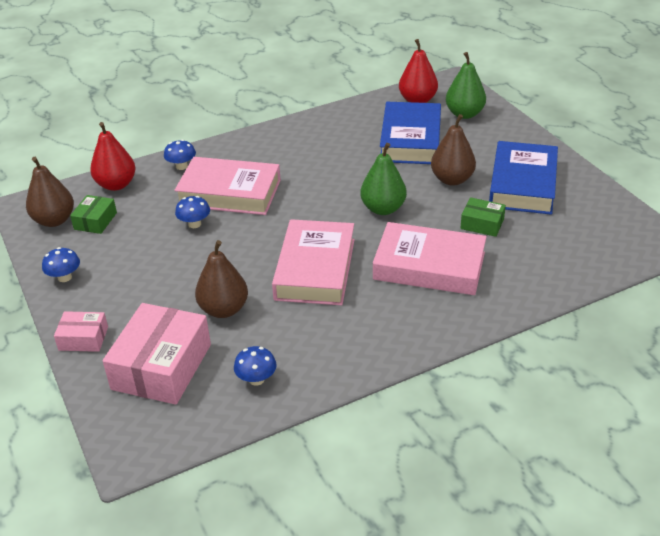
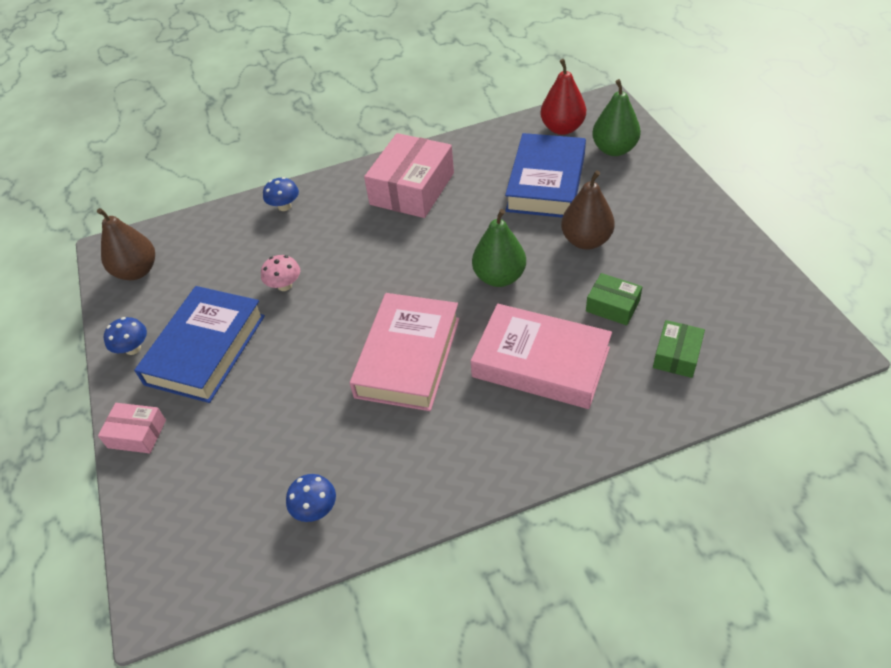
camera: 10 degrees right, 10 degrees up
green box [70,195,117,234] -> green box moved to [653,320,705,378]
red pear [90,122,135,191] -> none
pink box [103,303,211,405] -> pink box moved to [364,133,454,218]
pink book [174,157,281,215] -> none
blue mushroom [175,196,210,228] -> pink mushroom [261,255,300,291]
brown pear [195,240,248,318] -> none
blue book [489,141,558,215] -> blue book moved to [134,286,265,403]

